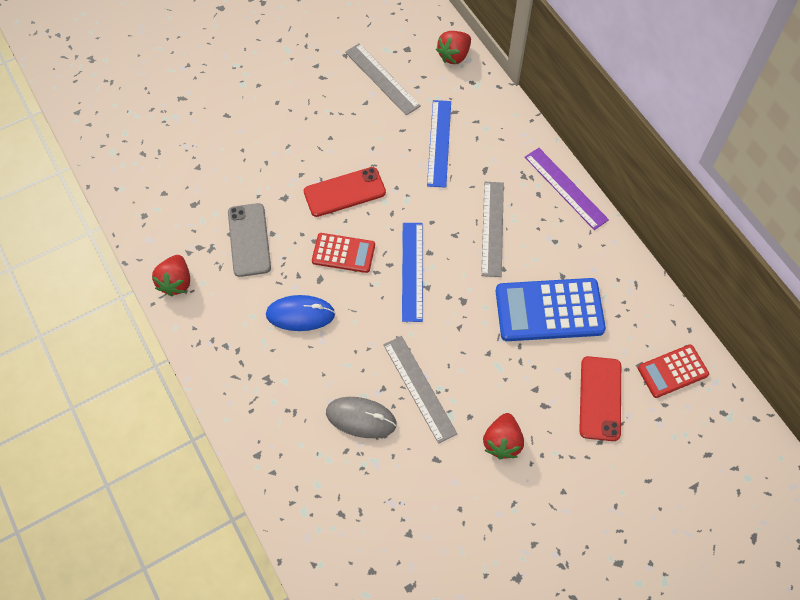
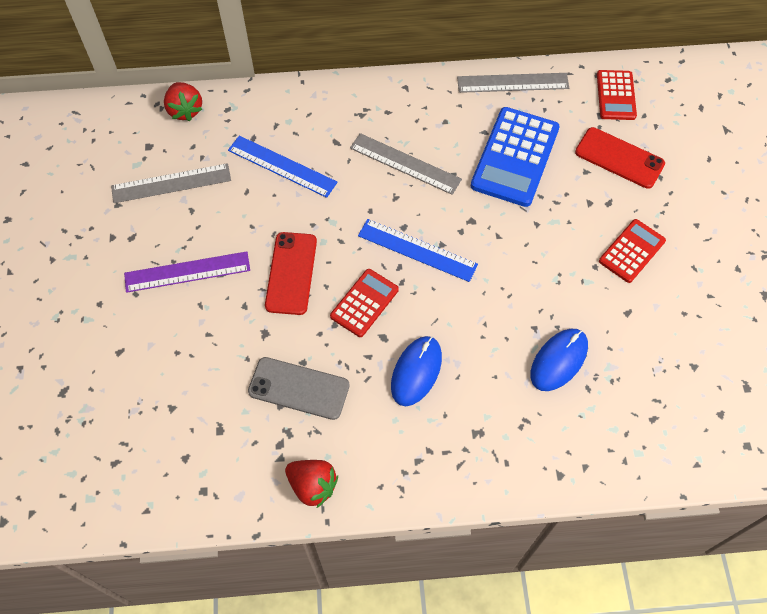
camera: 65 degrees left, 0 degrees up
grey mouse [326,397,397,438] -> blue mouse [531,329,588,391]
grey ruler [383,336,457,444] -> grey ruler moved to [457,73,569,93]
red strawberry [483,413,524,459] -> red calculator [599,219,666,283]
purple ruler [525,148,609,230] -> purple ruler moved to [124,251,250,293]

